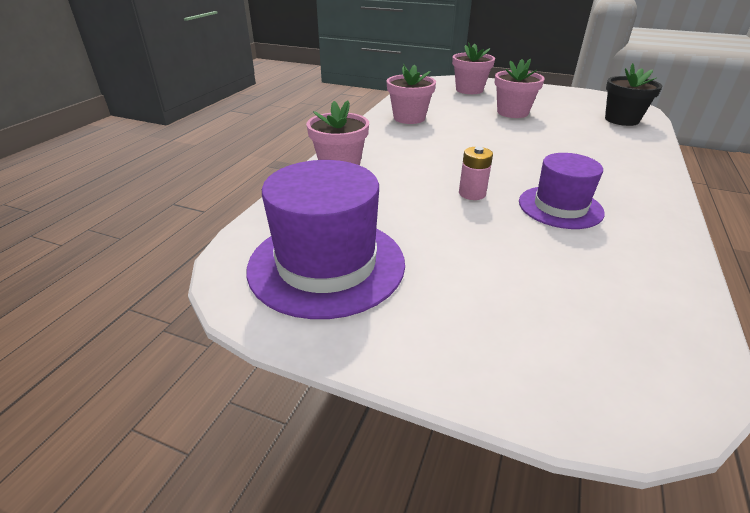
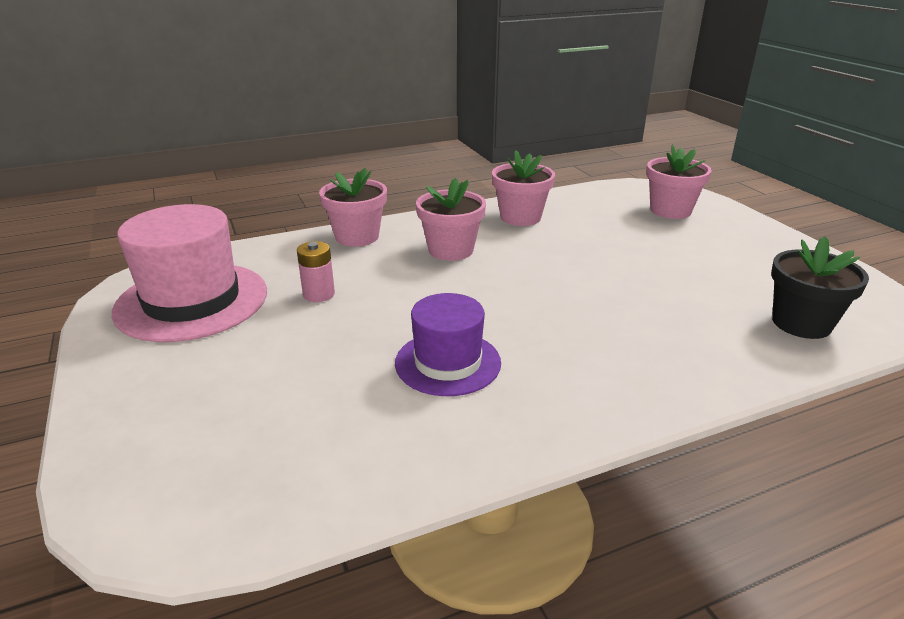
camera: 45 degrees right, 5 degrees down
purple hat [246,160,405,319] -> pink hat [112,204,267,342]
pink battery [459,147,493,200] -> pink battery moved to [297,241,335,302]
pink flower pot [495,59,545,118] -> pink flower pot moved to [416,178,486,261]

